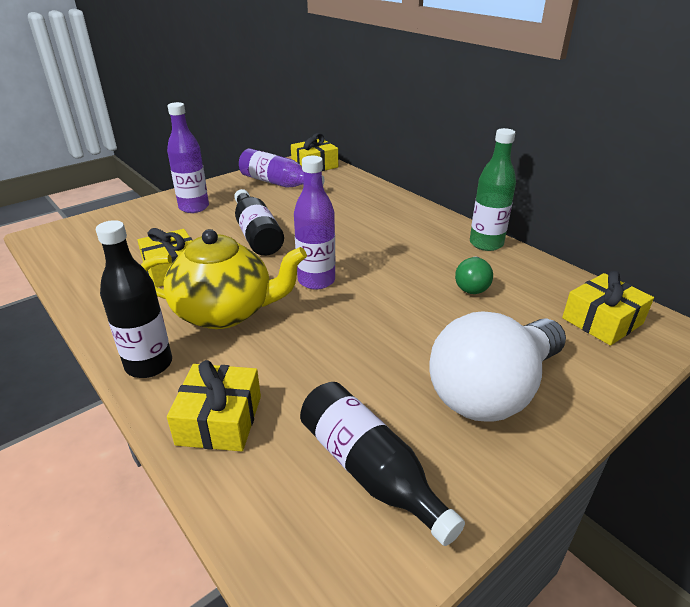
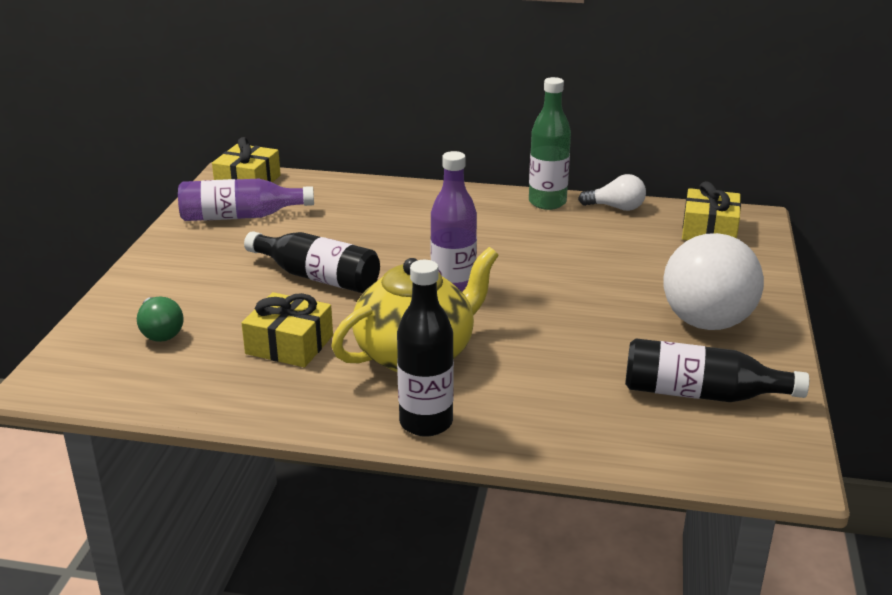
camera: 40 degrees left, 5 degrees down
purple bottle [167,102,209,213] -> none
yellow gift [167,360,261,452] -> none
green light bulb [455,257,493,294] -> green light bulb moved to [137,297,184,342]
none -> white light bulb [578,174,646,211]

